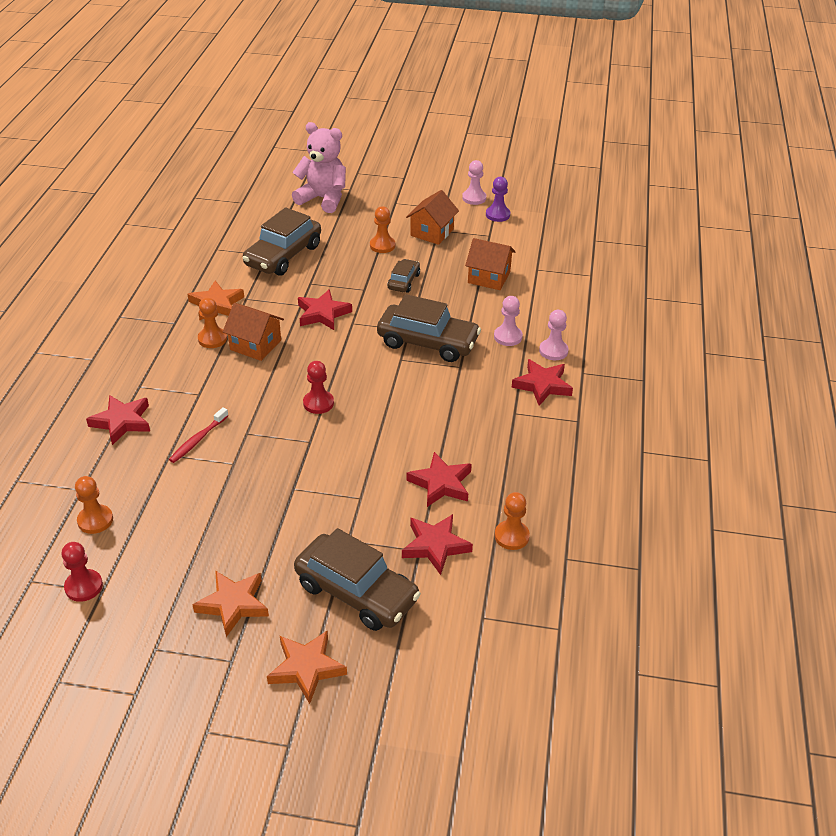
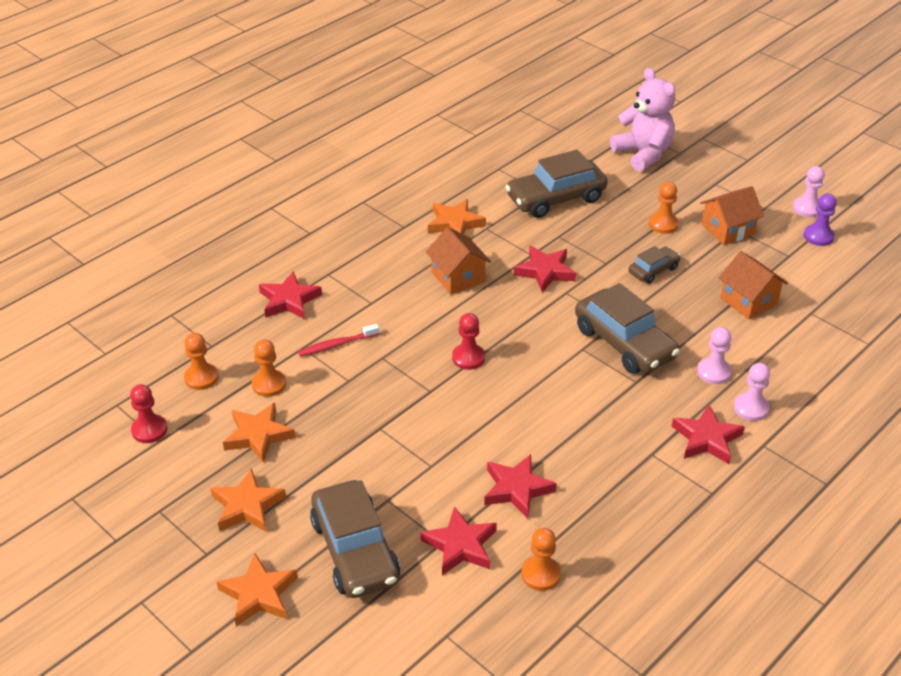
camera: 35 degrees right, 0 degrees up
orange pawn [198,297,227,348] -> orange pawn moved to [252,339,286,397]
none -> orange star [223,403,295,463]

